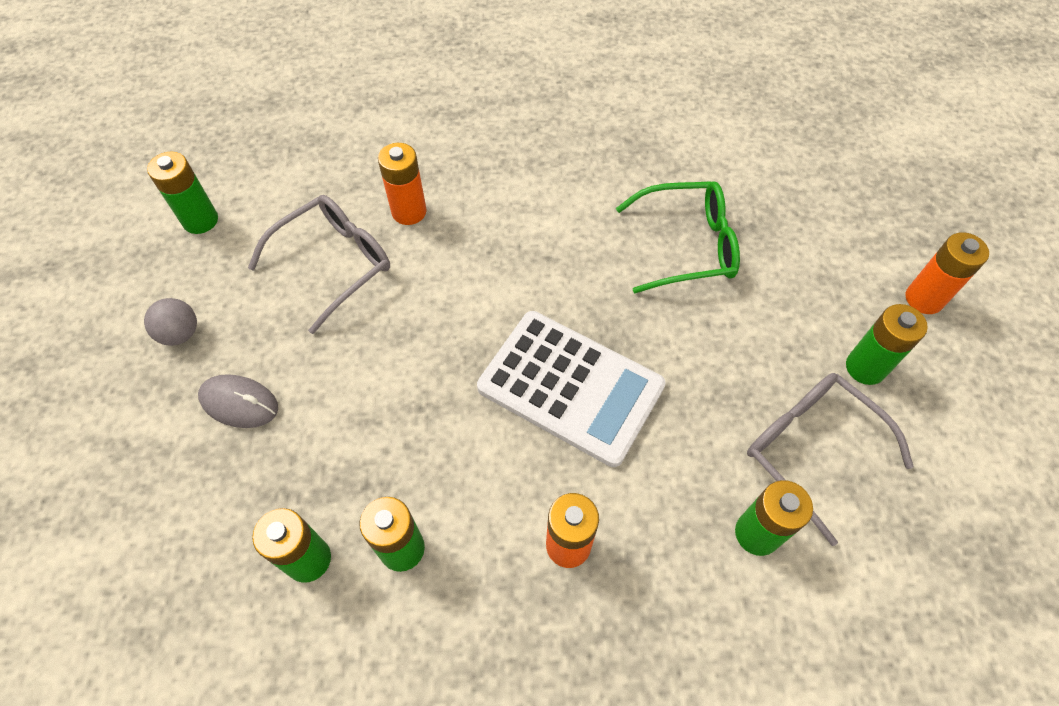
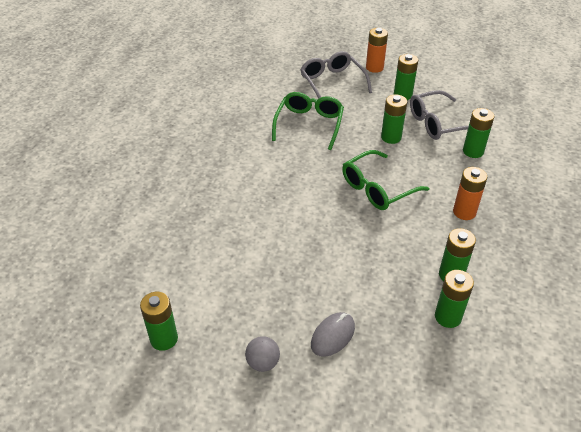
camera: 70 degrees left, 15 degrees down
grey glasses [248,195,390,334] -> grey glasses moved to [300,51,372,99]
orange battery [378,143,427,225] -> none
white calculator [477,311,666,467] -> green glasses [342,150,429,210]
none -> green battery [381,94,407,144]

